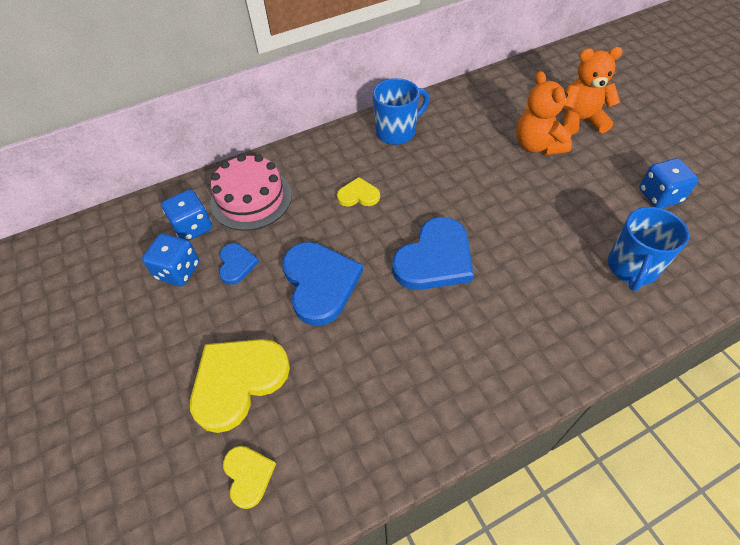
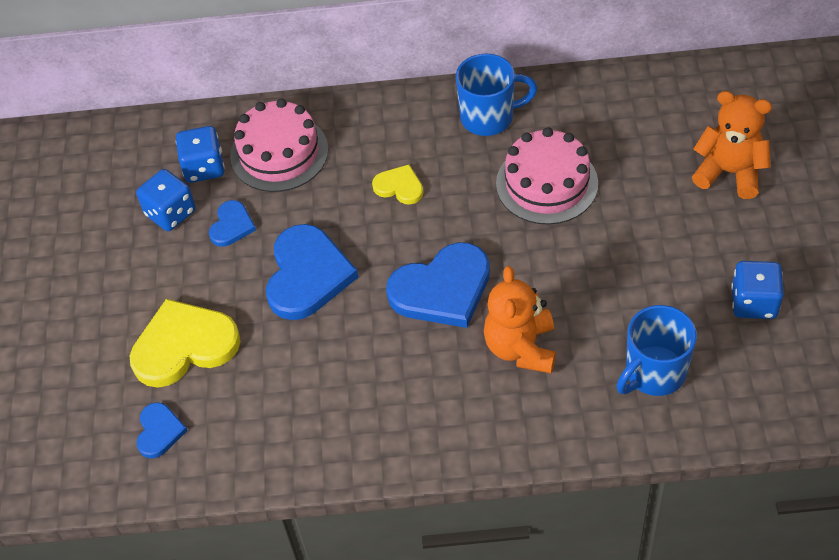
camera: 25 degrees right, 0 degrees up
yellow heart [223,446,276,509] -> blue heart [137,402,187,458]
orange teddy bear [516,71,572,155] -> orange teddy bear moved to [484,266,556,373]
none -> pink cake [496,127,598,225]

